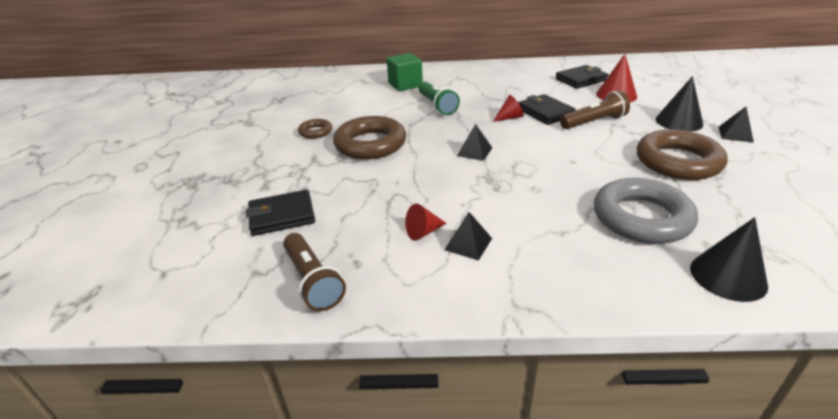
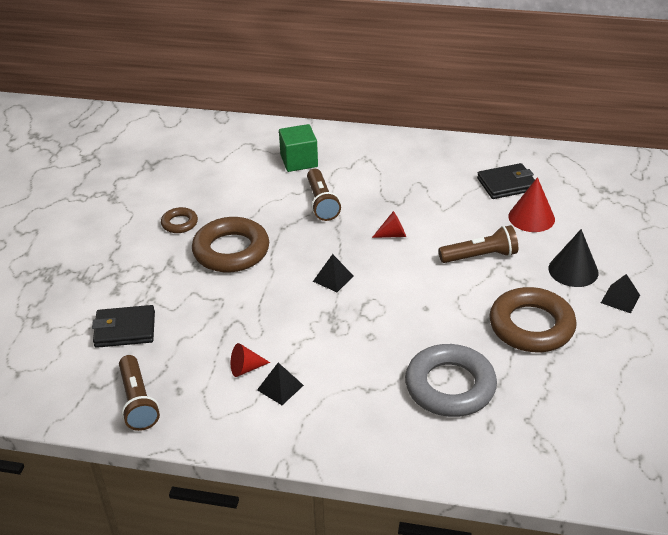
camera: 10 degrees right, 5 degrees up
green flashlight [418,82,460,115] -> brown flashlight [307,169,341,221]
black wallet [518,94,576,125] -> none
black cone [690,217,768,302] -> none

